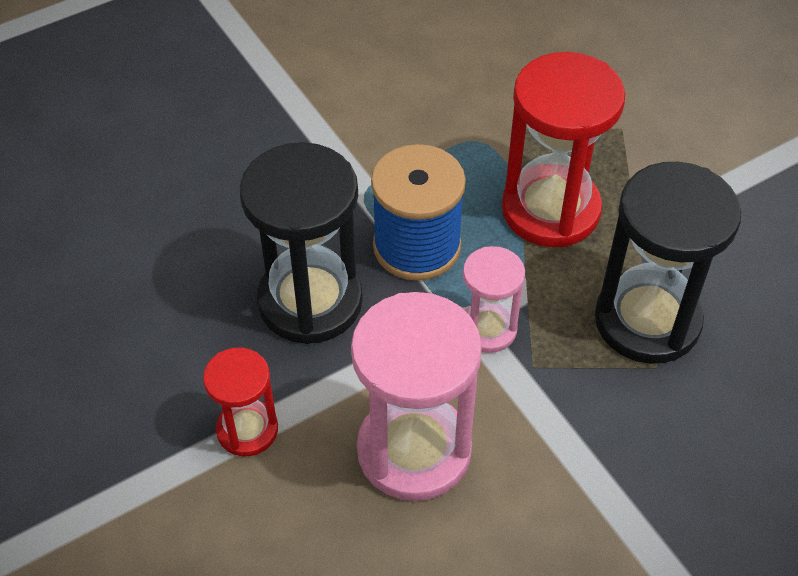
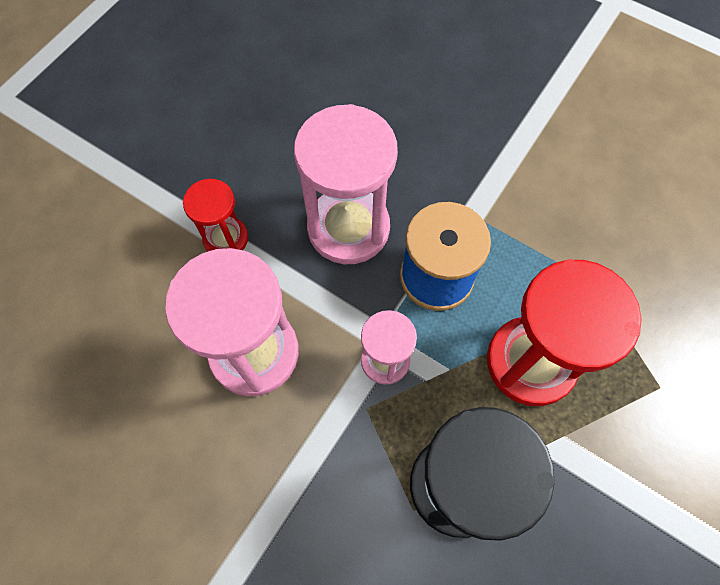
camera: 65 degrees right, 15 degrees up
black hourglass [240,142,363,344] -> pink hourglass [294,104,398,264]

